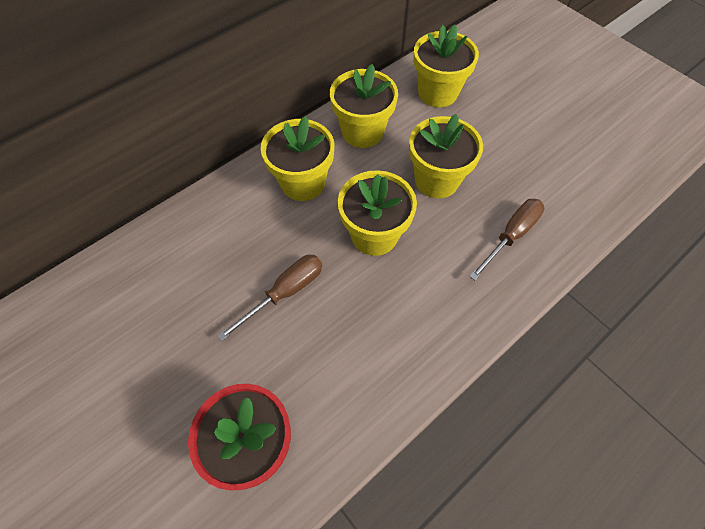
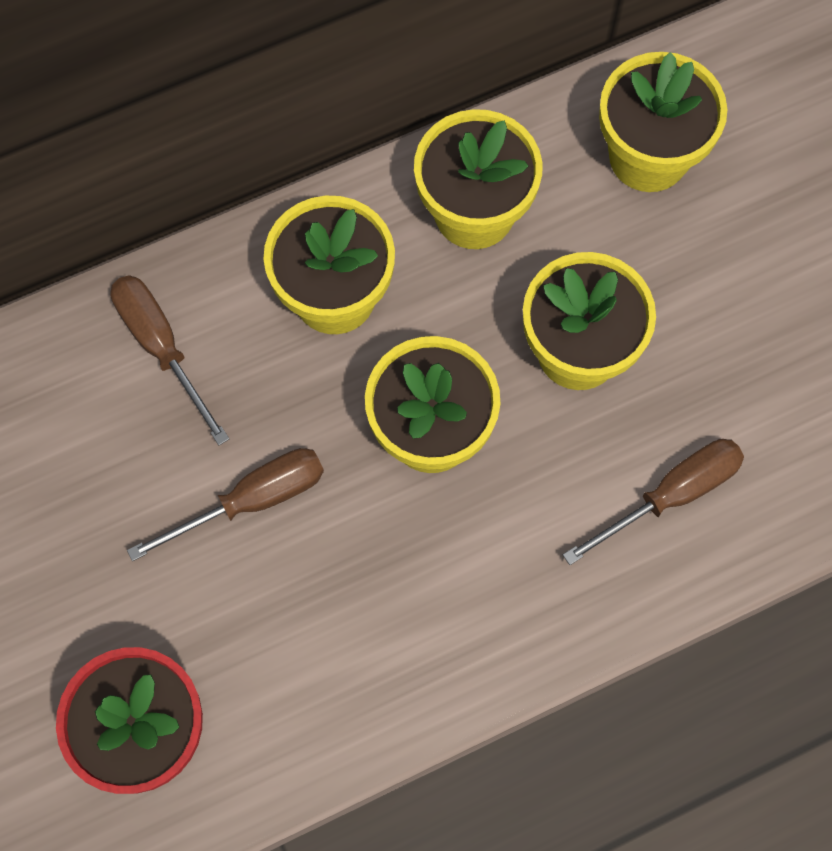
camera: 15 degrees right, 10 degrees up
none -> brown screwdriver [110,275,229,445]

